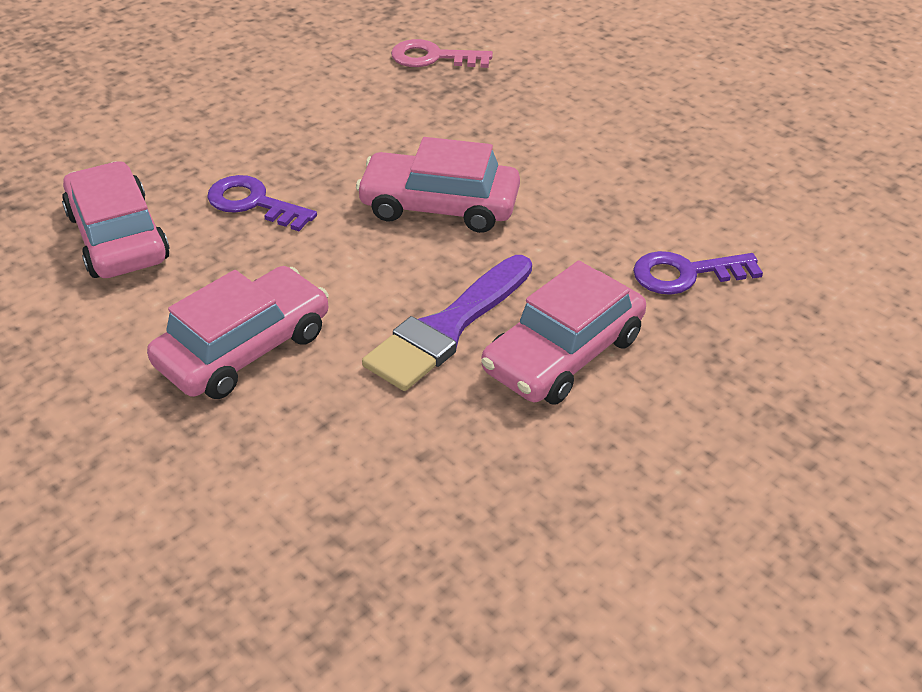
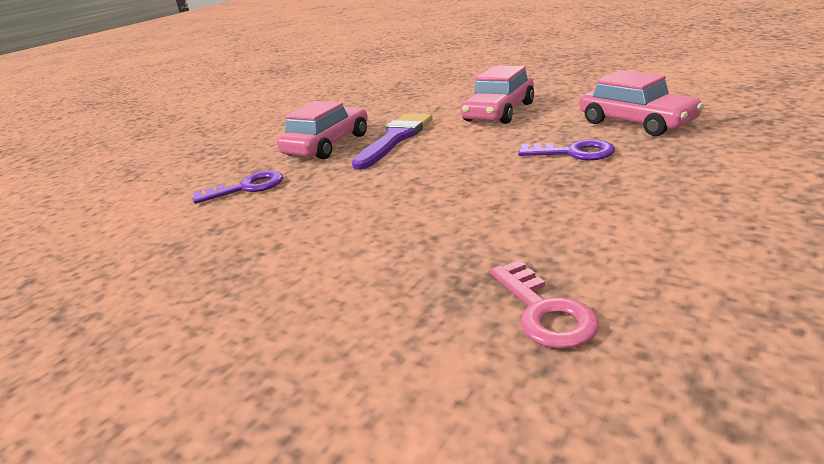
camera: 170 degrees right, 15 degrees down
pink car [356,137,520,233] -> none
pink key [391,39,493,68] -> pink key turned 75 degrees clockwise [490,260,599,349]

